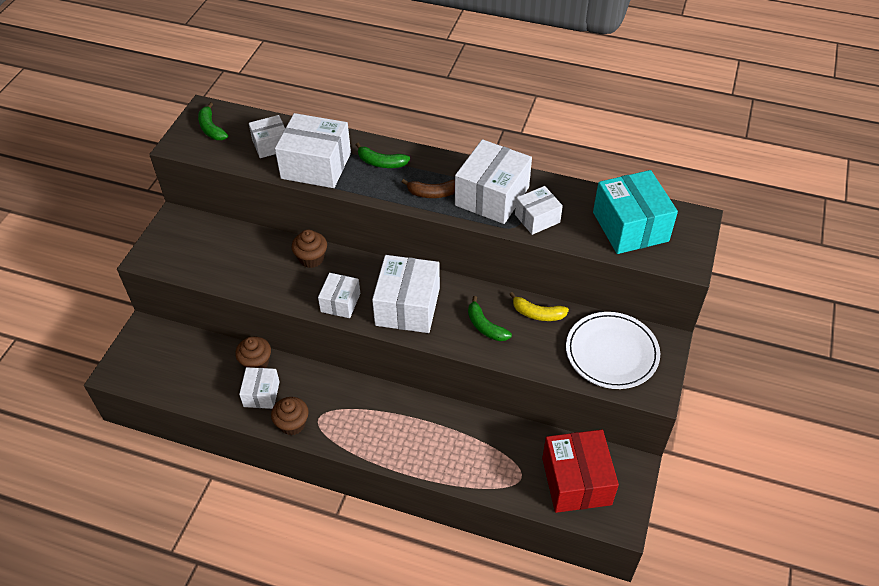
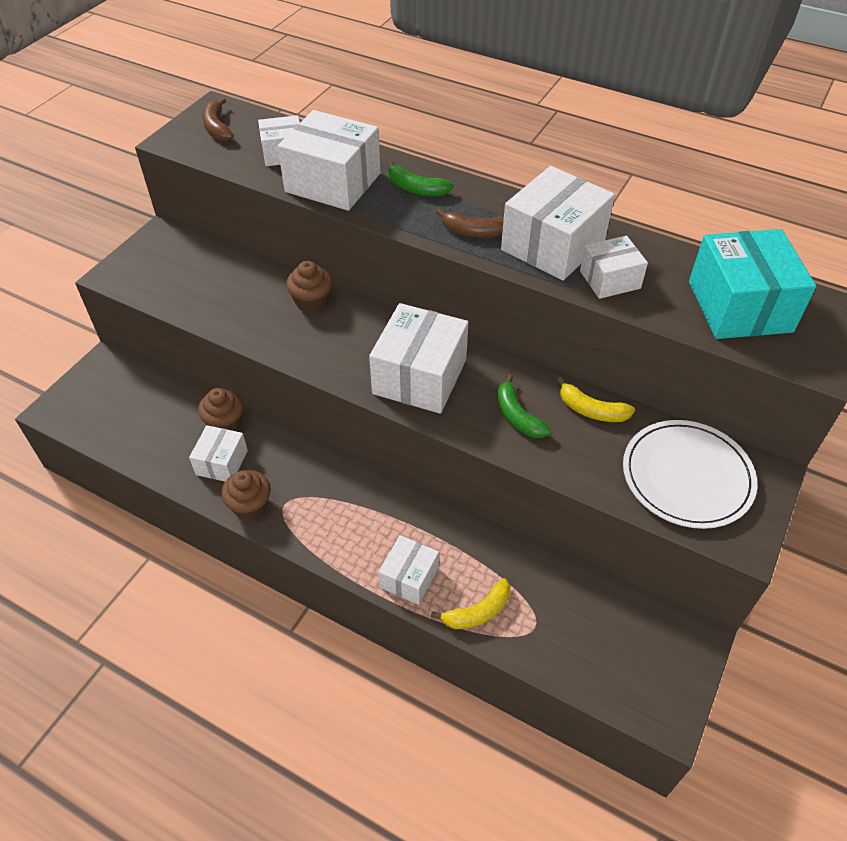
camera: 10 degrees right, 0 degrees up
green banana [198,102,228,140] -> brown banana [202,98,233,141]
white box [318,273,360,318] -> white box moved to [379,535,439,605]
red box [542,430,619,513] -> none
none -> yellow banana [431,578,510,629]

